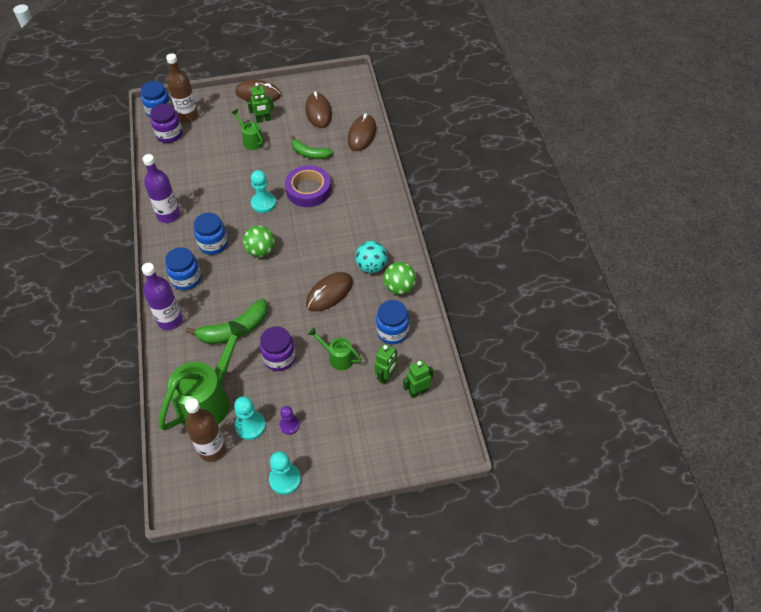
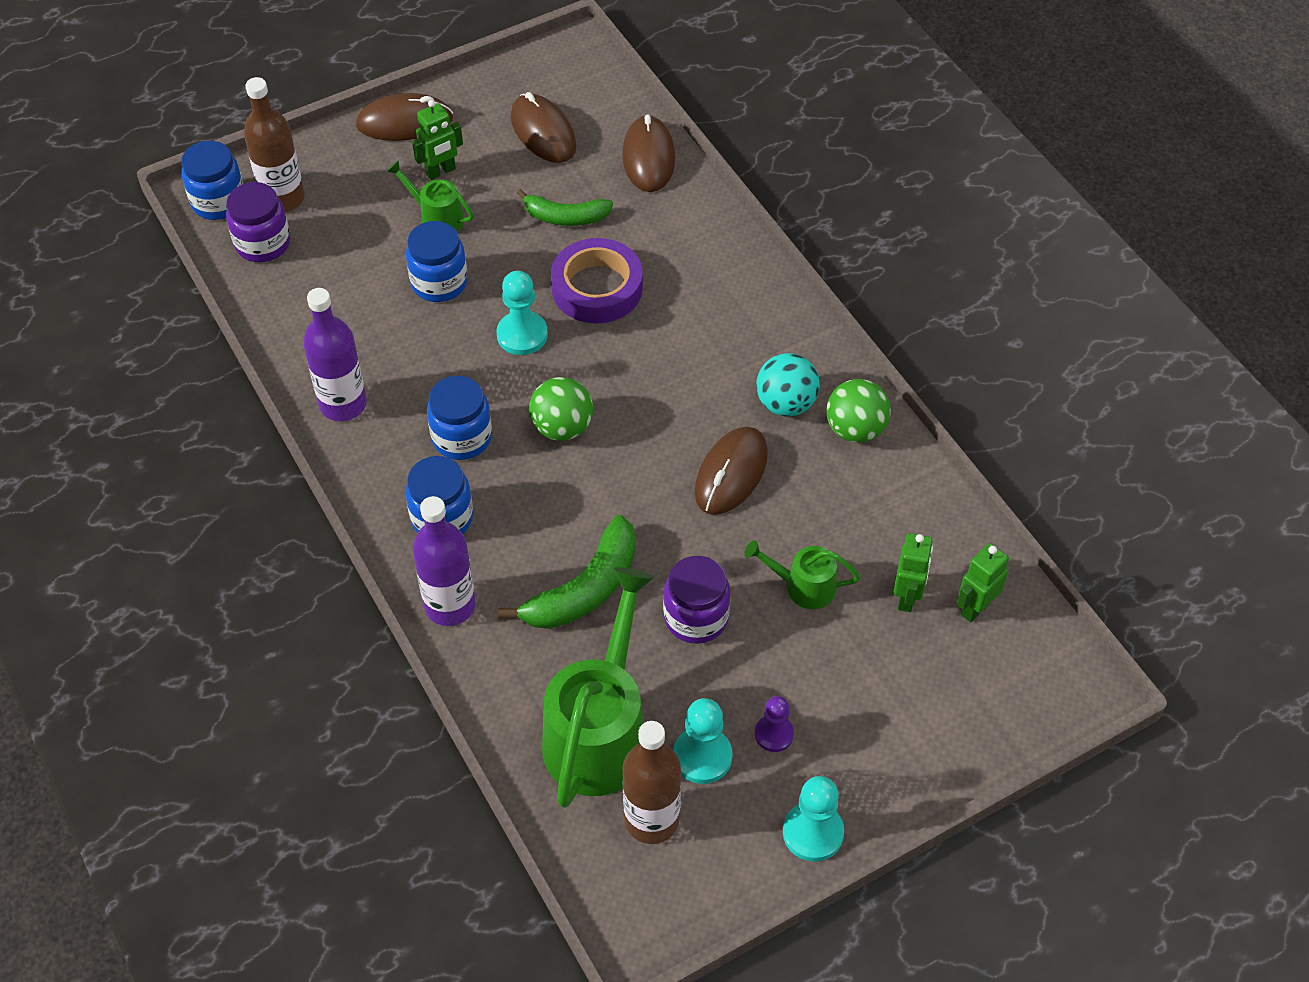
camera: 20 degrees left, 0 degrees up
blue jar [376,300,409,344] -> blue jar moved to [406,221,468,302]

